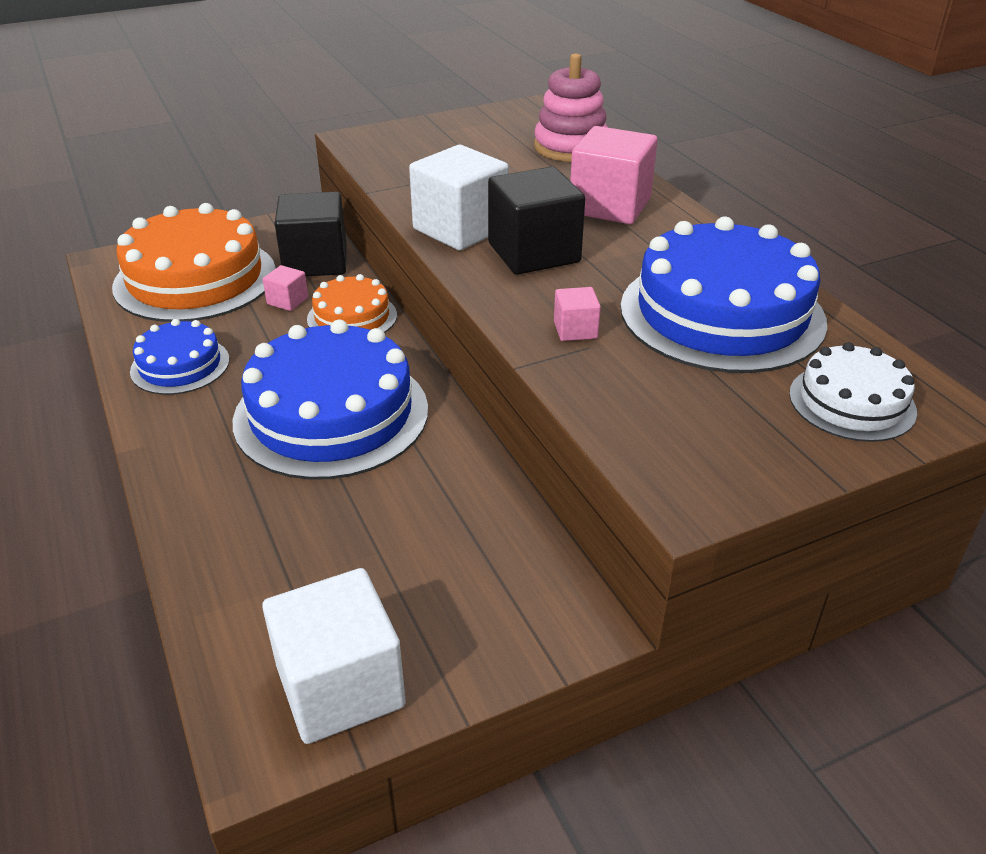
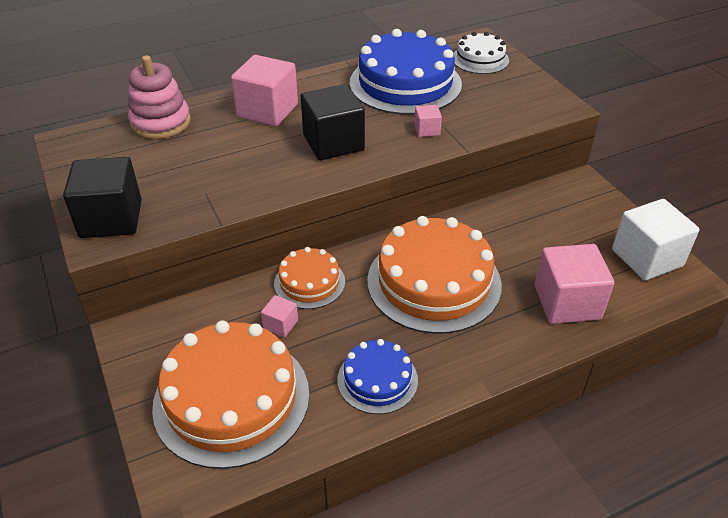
camera: 90 degrees left, 5 degrees up
blue cake [233,320,428,480] -> orange cake [367,216,502,334]
black cube [275,192,347,276] -> black cube moved to [63,157,142,238]
white cube [409,145,509,250] -> none
none -> pink cube [535,244,614,324]

